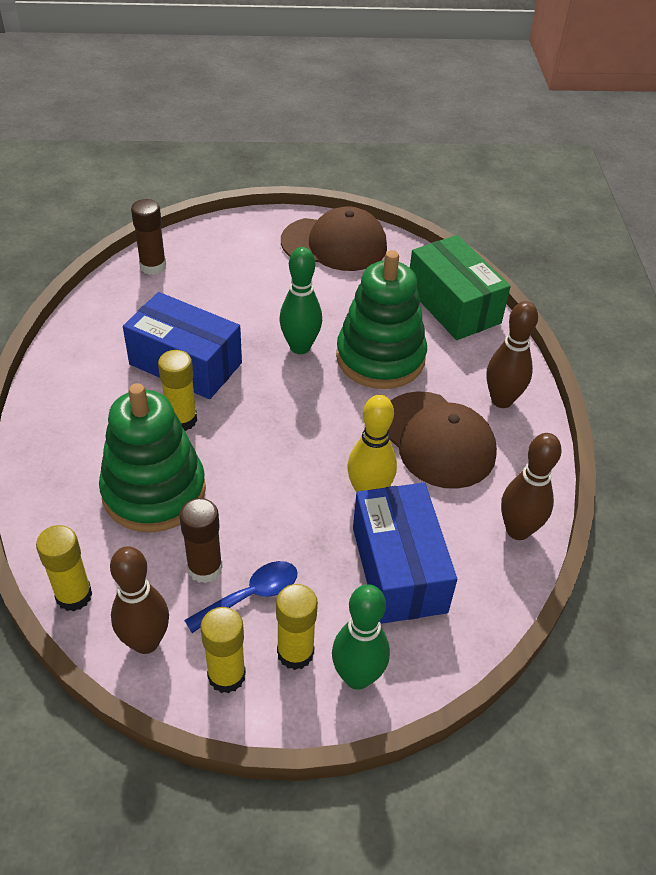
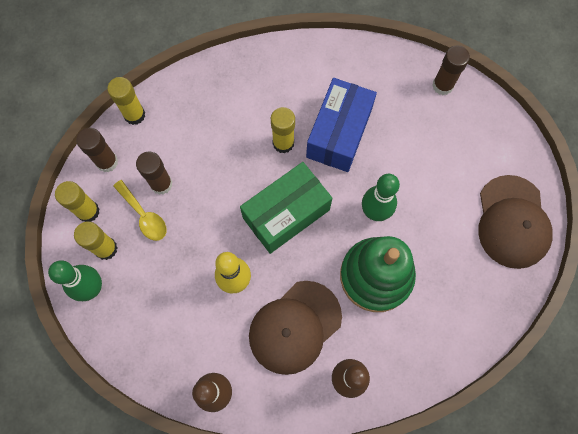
camera: 85 degrees right, 25 degrees up
green stacking toy [99,383,206,533] -> none
brown bowling pin [110,546,169,654] -> brown glue stick [76,128,118,172]
blue spoon [184,561,297,633] -> yellow spoon [113,180,167,241]
blue box [353,483,457,624] -> none
green box [410,235,511,340] -> green box moved to [240,162,332,254]

